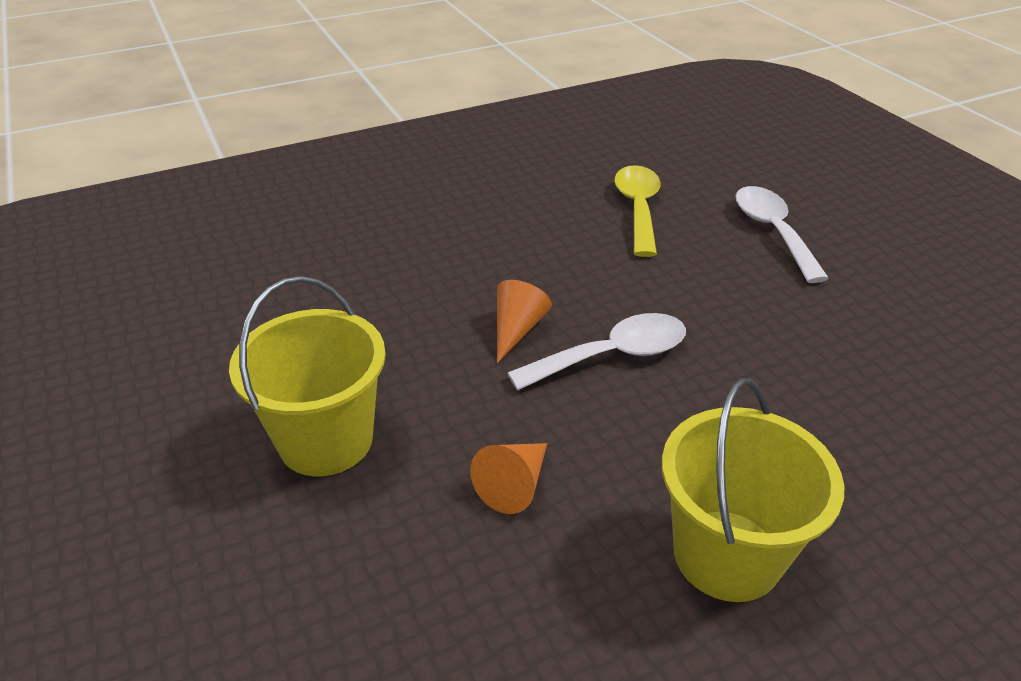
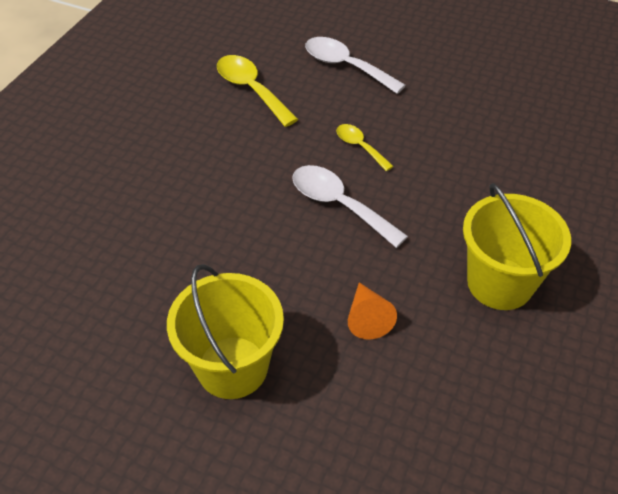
camera: 40 degrees left, 10 degrees up
orange cone [497,280,552,363] -> none
white spoon [507,313,686,391] -> white spoon turned 75 degrees counterclockwise [292,165,408,248]
none -> yellow spoon [336,124,394,171]

